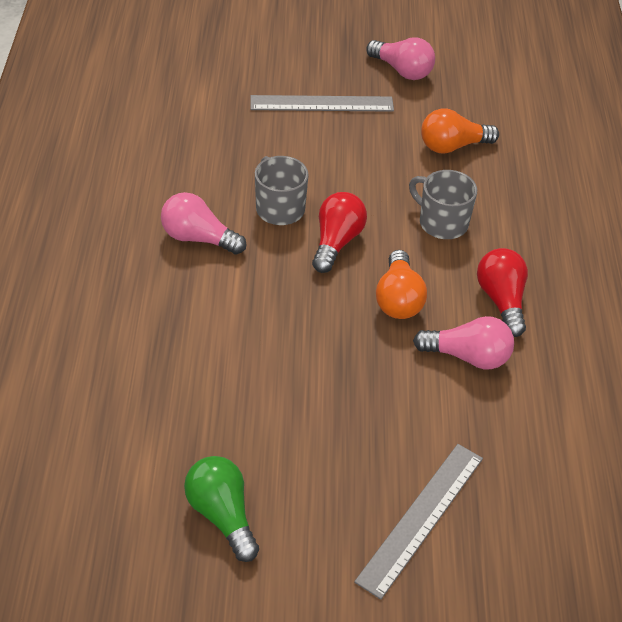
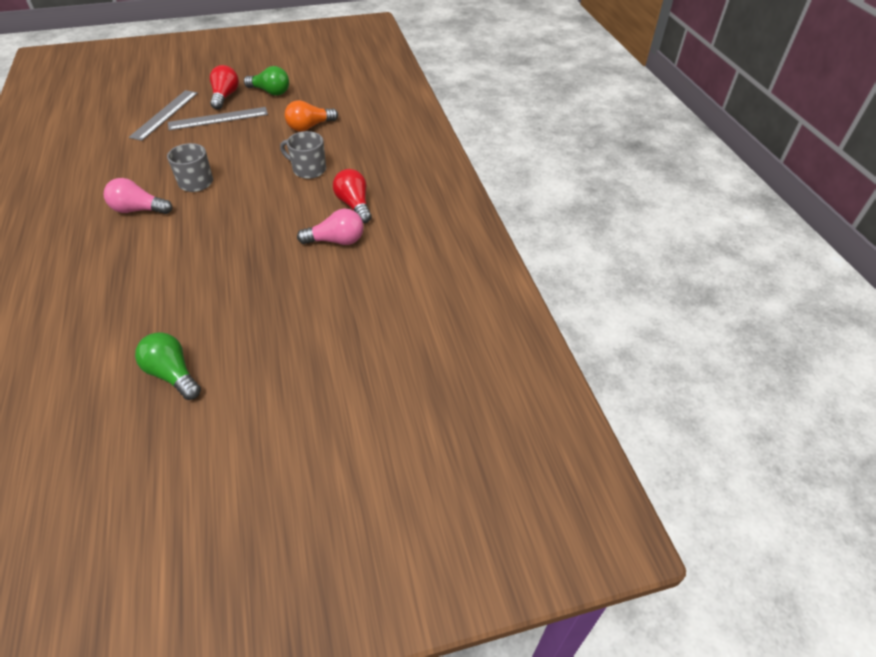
camera: 15 degrees left, 0 degrees up
red light bulb [312,192,367,273] -> red light bulb moved to [210,65,239,110]
grey ruler [354,444,483,600] -> grey ruler moved to [129,90,198,141]
pink light bulb [366,37,435,80] -> green light bulb [244,66,289,96]
orange light bulb [376,250,427,319] -> none

